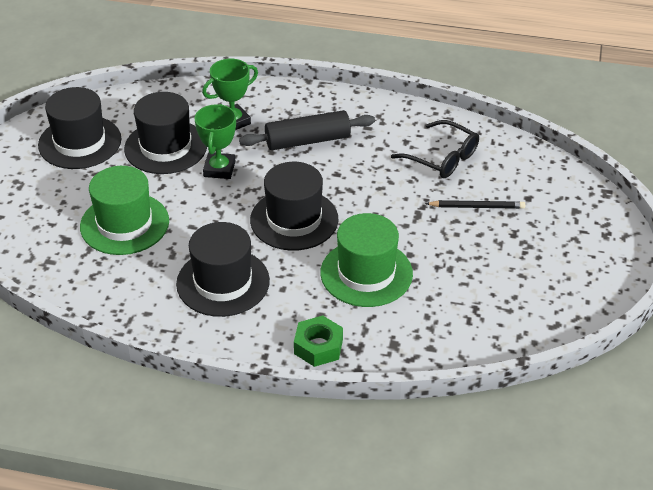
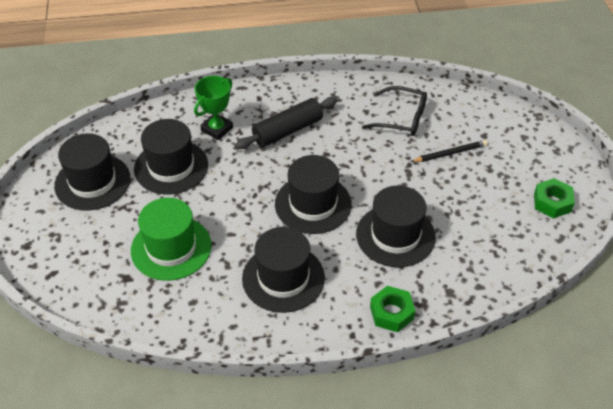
camera: 20 degrees left, 5 degrees up
green trophy [194,104,236,179] -> none
green hat [320,213,413,307] -> black hat [356,185,436,267]
none -> green nut [534,178,575,218]

